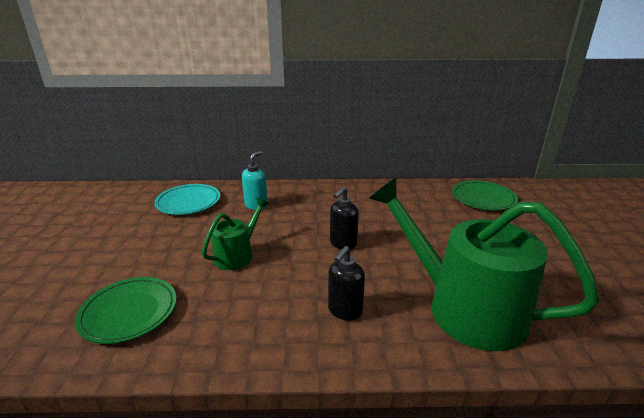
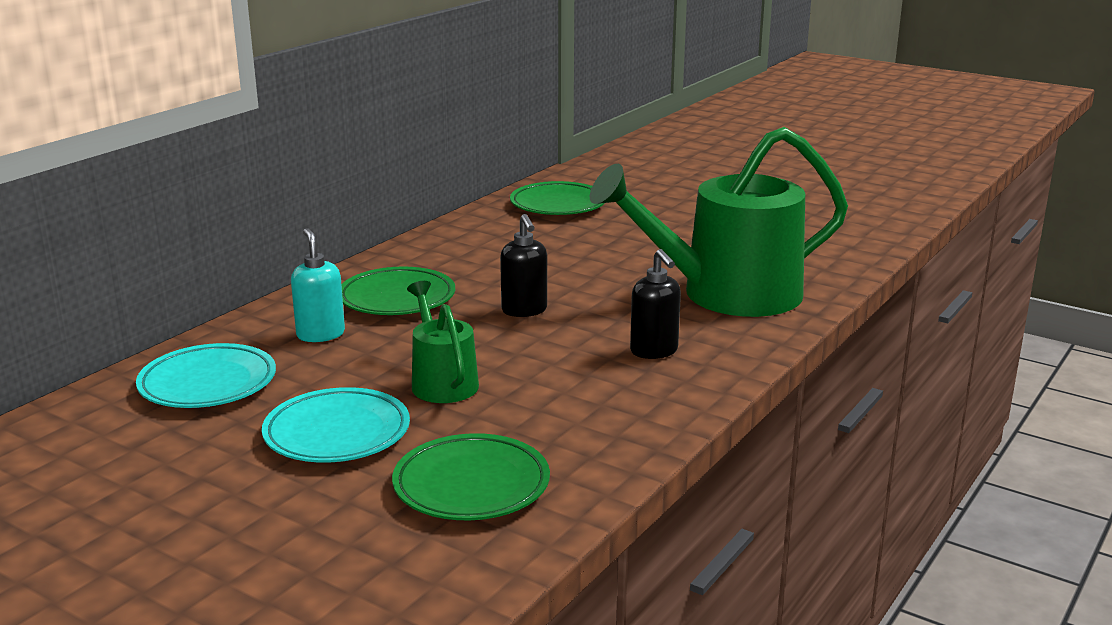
camera: 55 degrees left, 5 degrees down
none -> turquoise plate [262,387,410,463]
none -> green plate [341,266,455,315]

